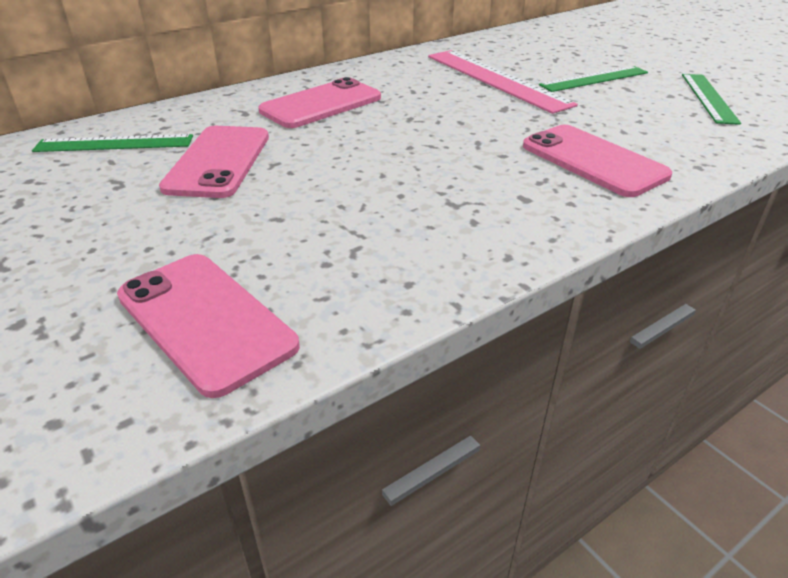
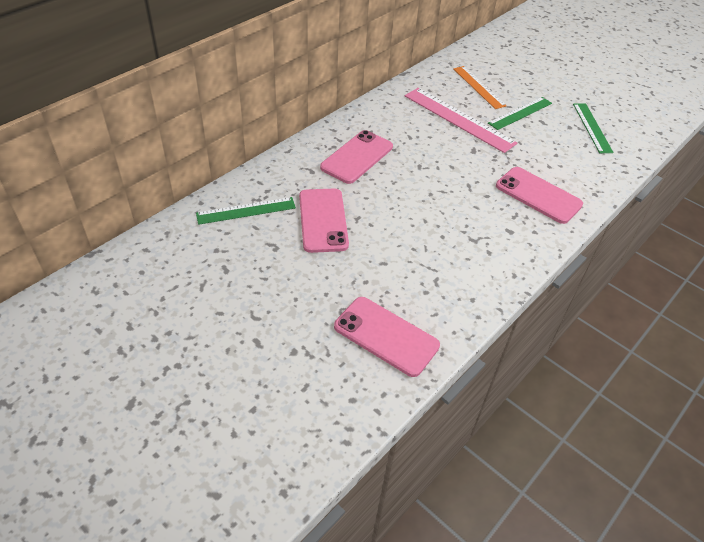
camera: 15 degrees left, 10 degrees up
none -> orange ruler [453,66,506,109]

